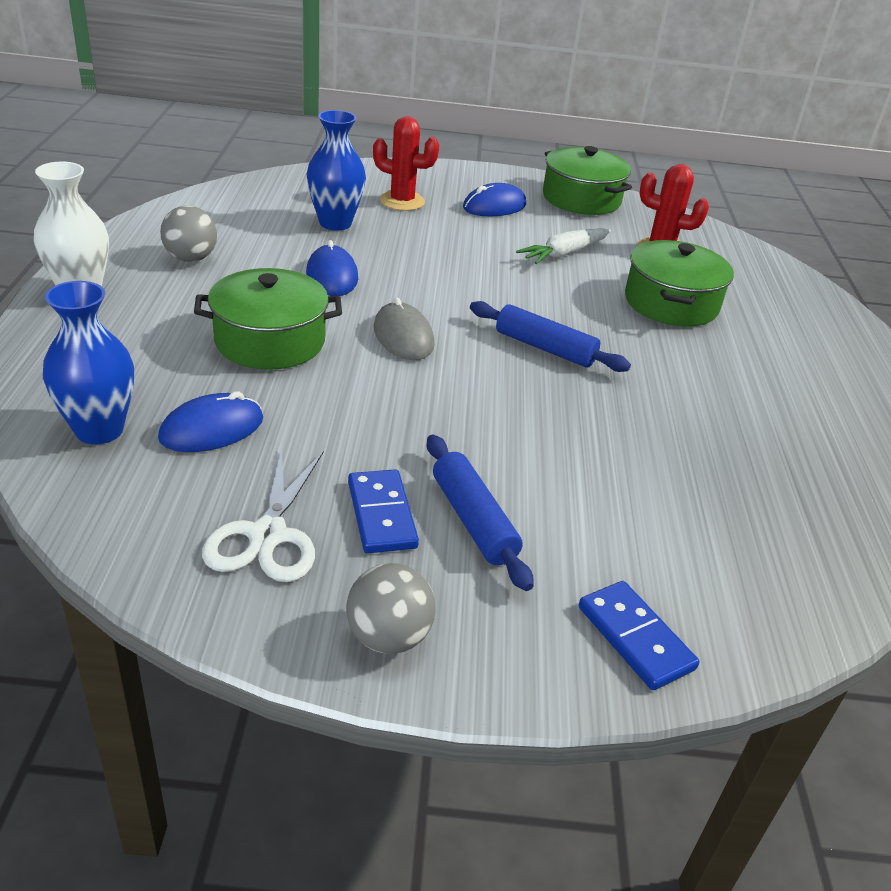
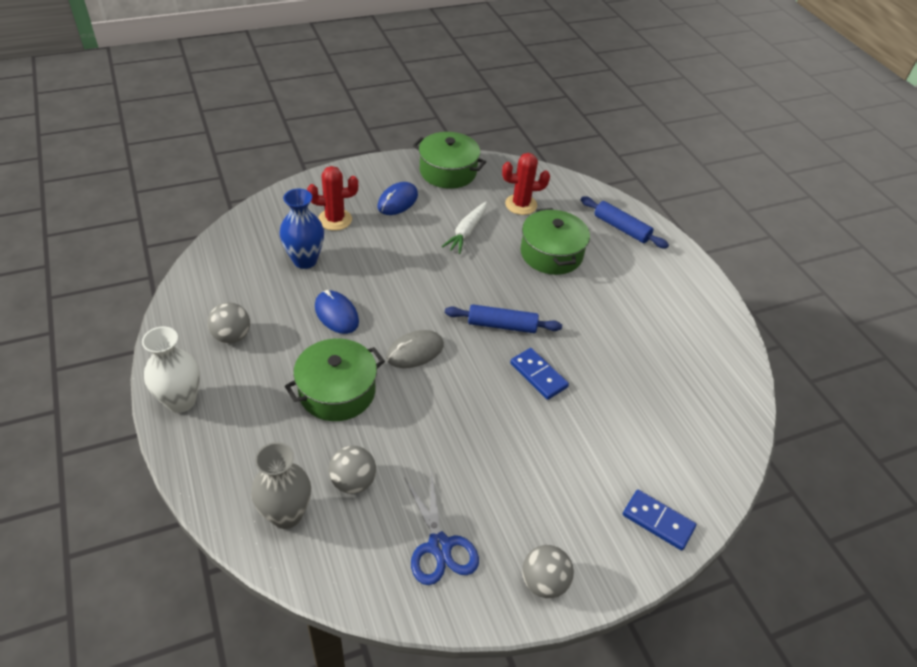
camera: 25 degrees left, 10 degrees up
blue vase [43,281,134,444] -> grey vase [251,442,311,529]
blue mouse [158,391,263,452] -> grey ball [329,446,376,494]
white scissors [202,447,323,582] -> blue scissors [405,471,479,585]
blue domino [348,469,419,553] -> blue domino moved to [510,348,569,400]
grey mouse [374,297,435,360] -> grey mouse turned 75 degrees counterclockwise [386,330,444,368]
blue rolling pin [427,435,534,591] -> blue rolling pin moved to [581,196,669,249]

